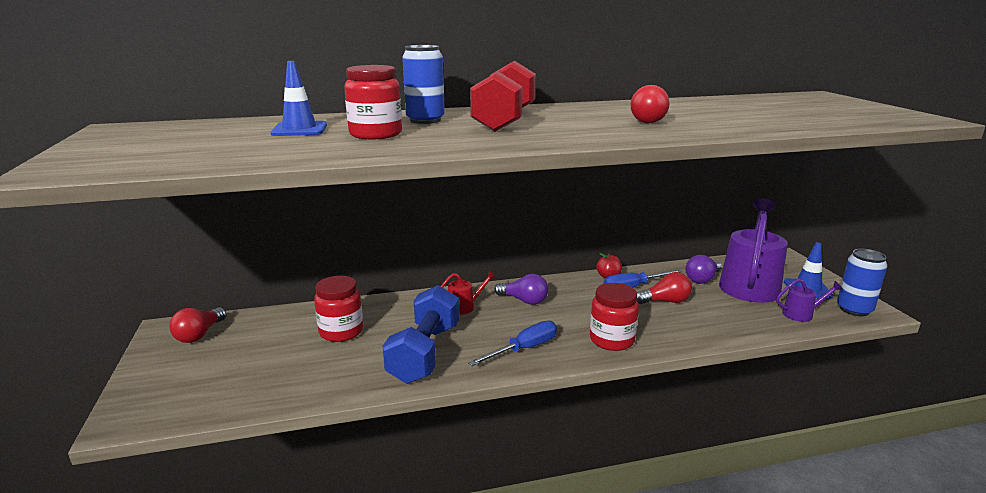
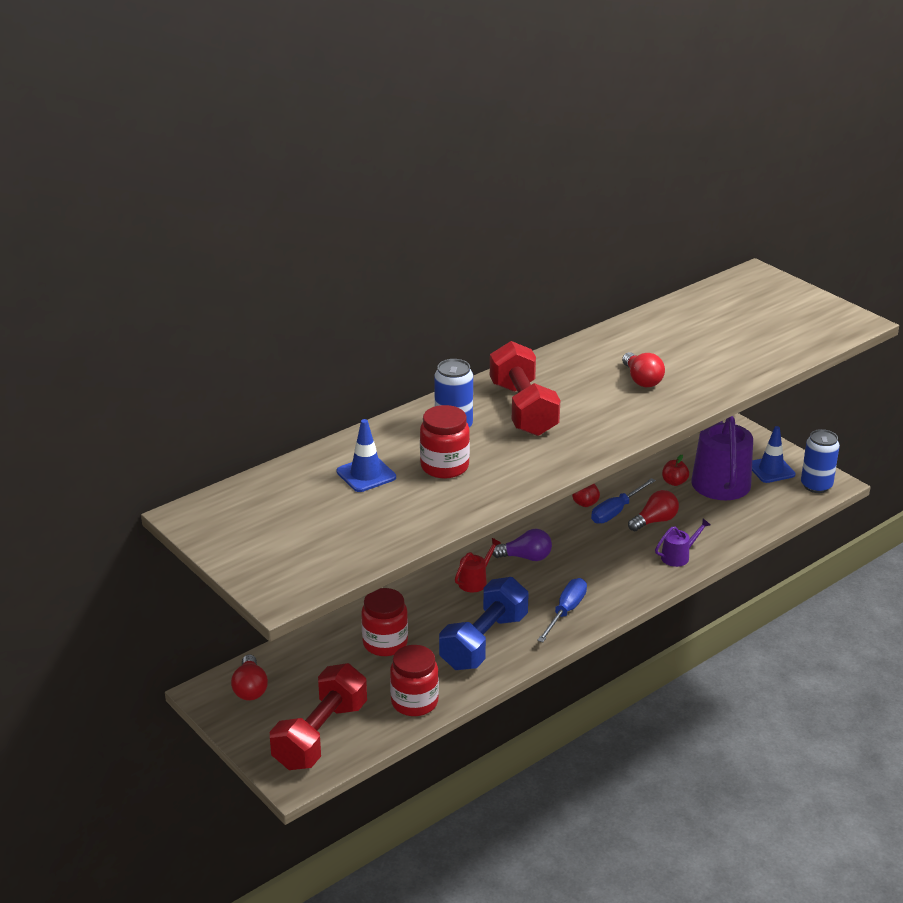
camera: 25 degrees left, 10 degrees up
blue dumbbell [383,285,460,384] -> blue dumbbell turned 45 degrees clockwise [439,577,529,670]
red jar [590,283,639,351] -> red jar moved to [390,645,439,716]
purple light bulb [685,255,722,284] -> red apple [662,455,689,486]
purple watering can [776,278,843,322] -> purple watering can moved to [655,519,710,567]
none -> red dumbbell [270,663,367,770]

